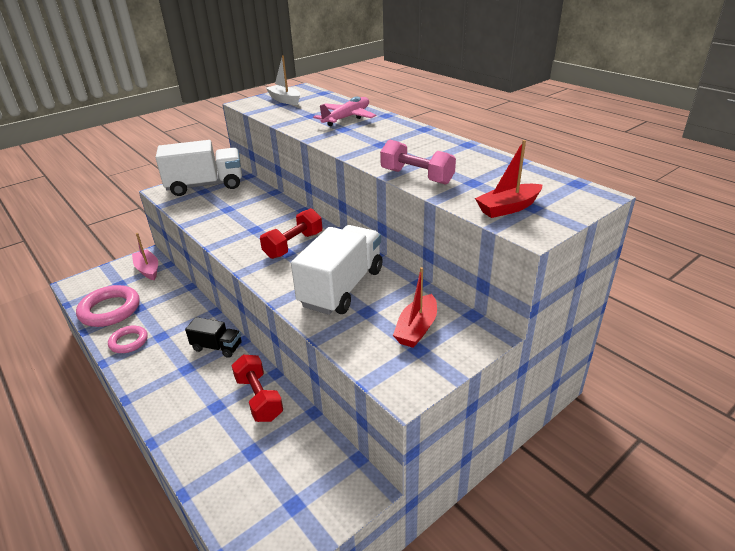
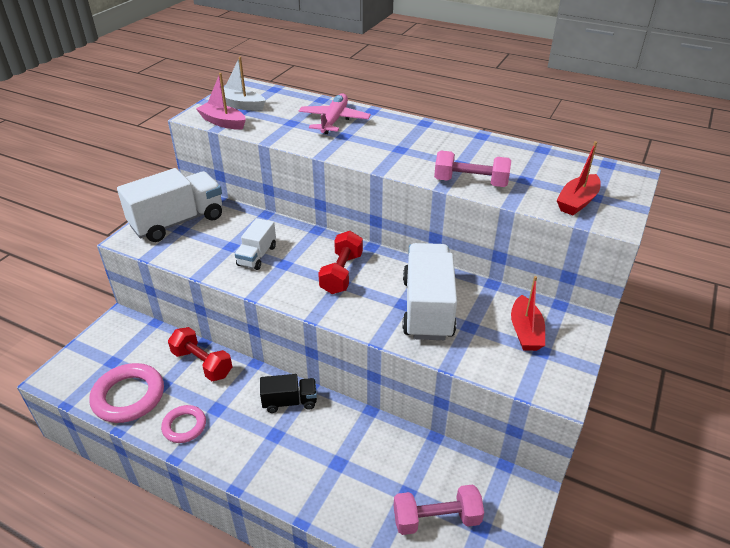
camera: 25 degrees left, 5 degrees up
pink boat [132,233,158,280] -> pink boat moved to [196,73,246,130]
red dumbbell [231,355,283,422] -> red dumbbell moved to [168,327,232,381]
none -> white truck [235,218,276,270]
none -> pink dumbbell [394,484,484,535]

